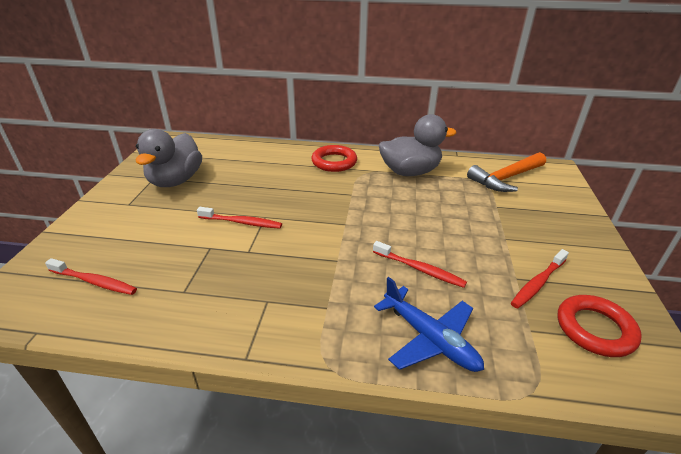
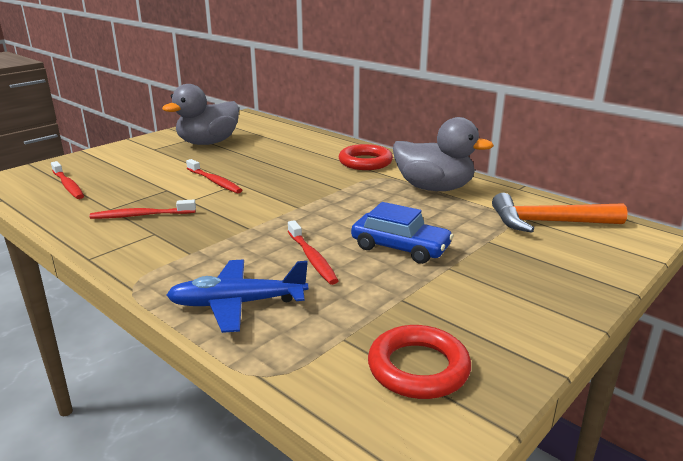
camera: 35 degrees right, 10 degrees down
blue plane [374,277,484,372] -> blue plane turned 90 degrees clockwise [166,260,308,333]
red toothbrush [511,249,569,309] -> red toothbrush moved to [90,199,196,219]
none -> blue car [351,202,454,264]

